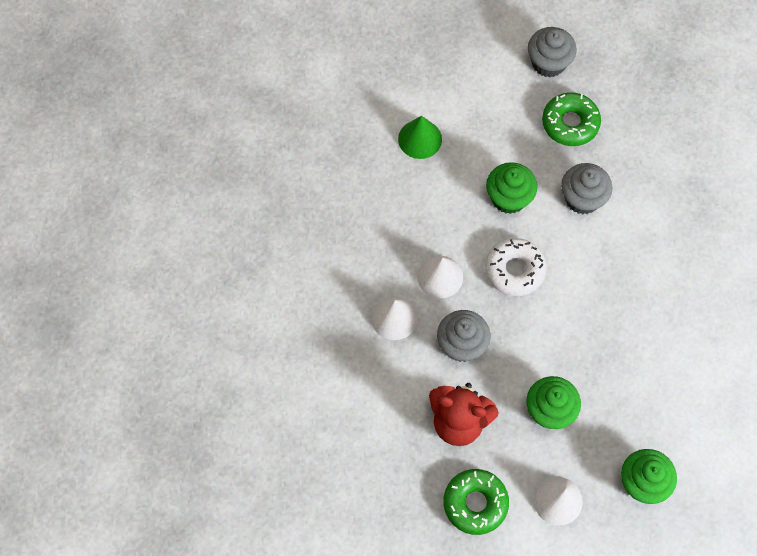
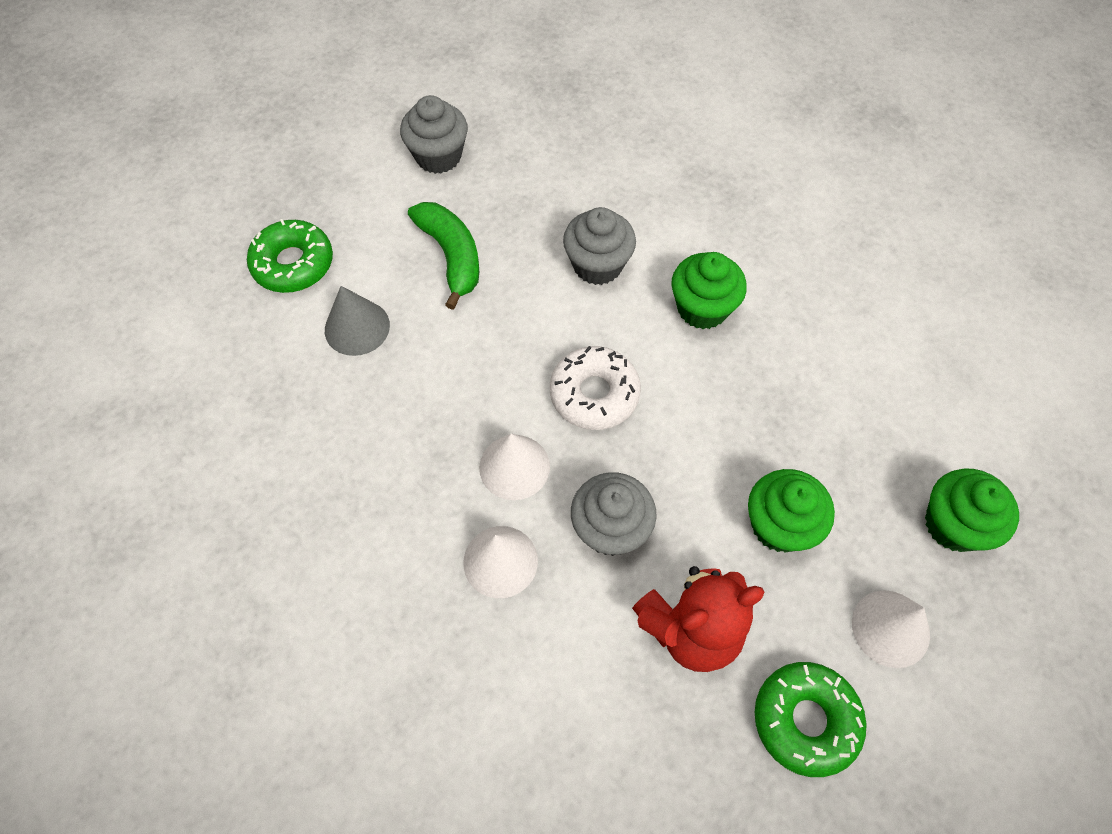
camera: 40 degrees left, 5 degrees down
green cone [398,116,442,159] -> grey cone [325,286,390,356]
green cupcake [486,162,537,214] -> green cupcake moved to [671,252,747,329]
green donut [542,92,601,146] -> green donut moved to [247,219,333,293]
none -> green banana [408,202,479,310]

